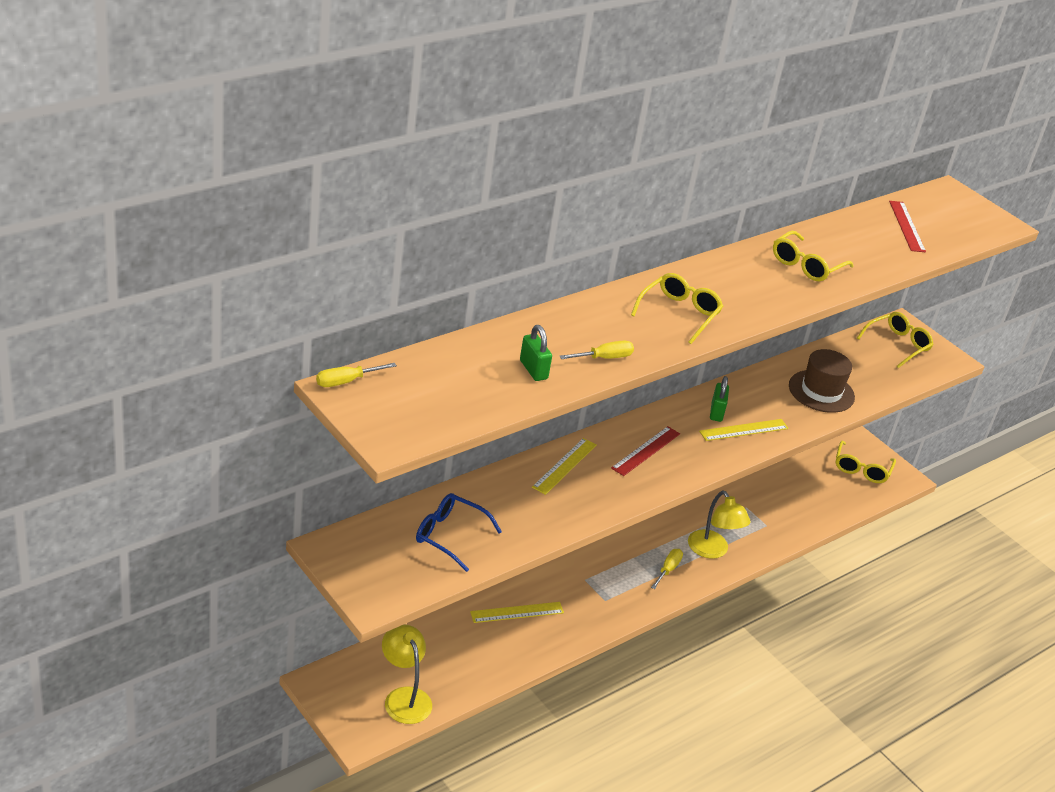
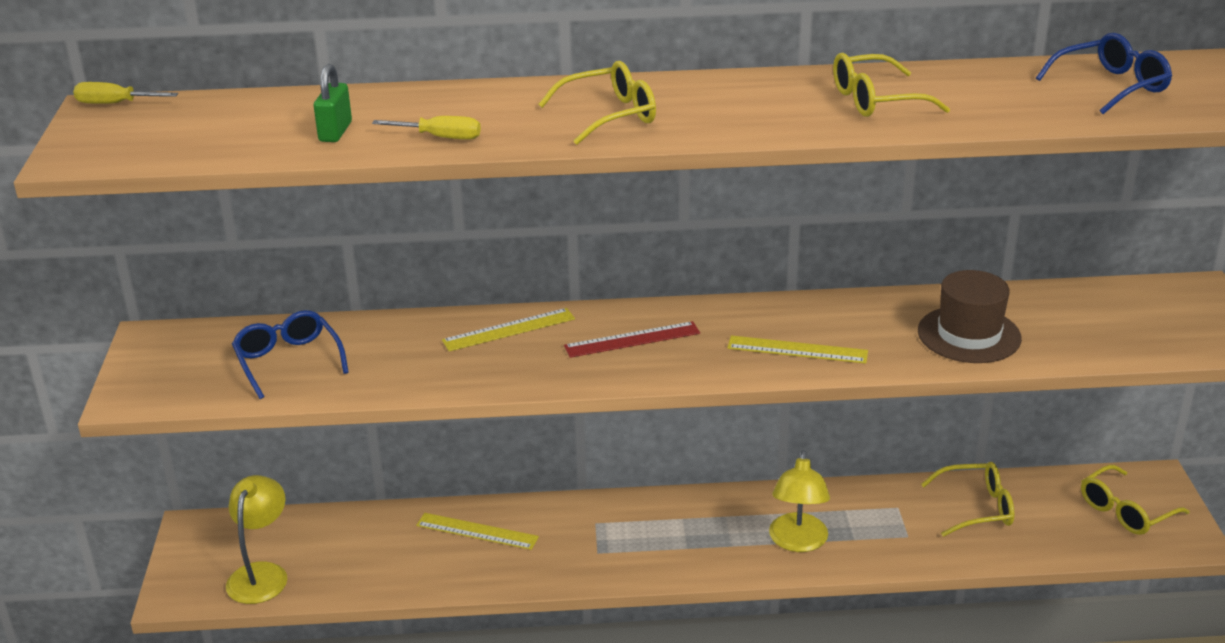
camera: 40 degrees right, 5 degrees down
yellow screwdriver [651,549,683,589] -> none
green padlock [710,376,729,422] -> none
yellow glasses [857,312,934,368] -> yellow glasses moved to [921,462,1015,537]
red ruler [889,201,926,252] -> blue glasses [1036,33,1172,114]

